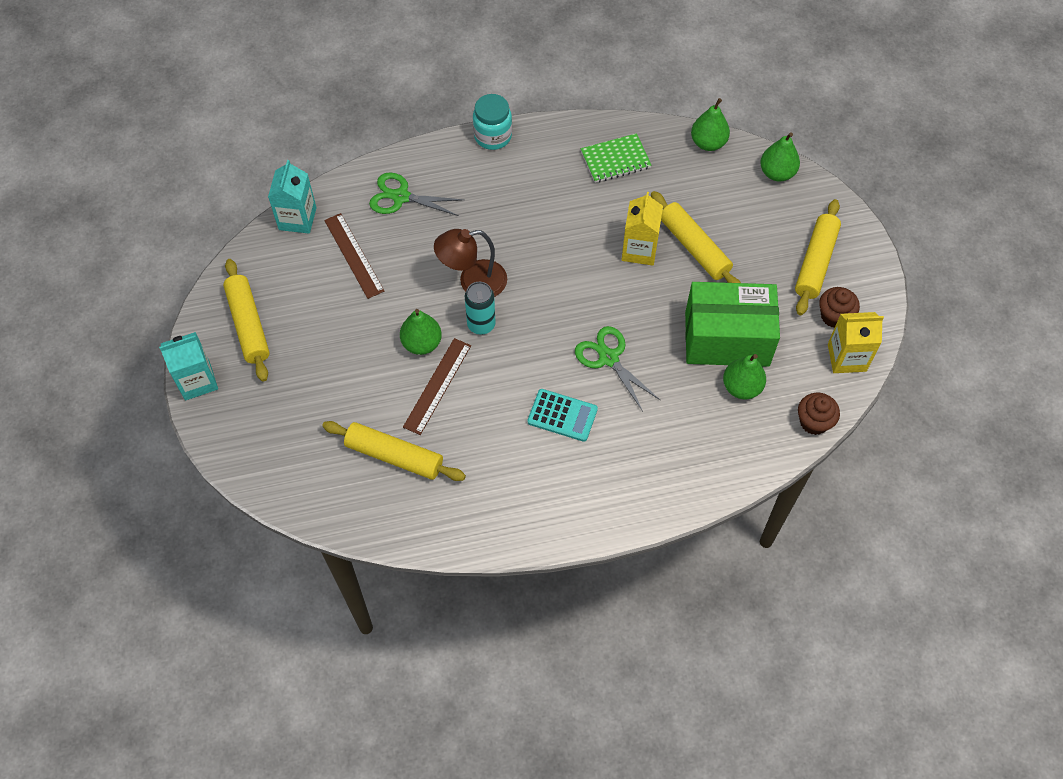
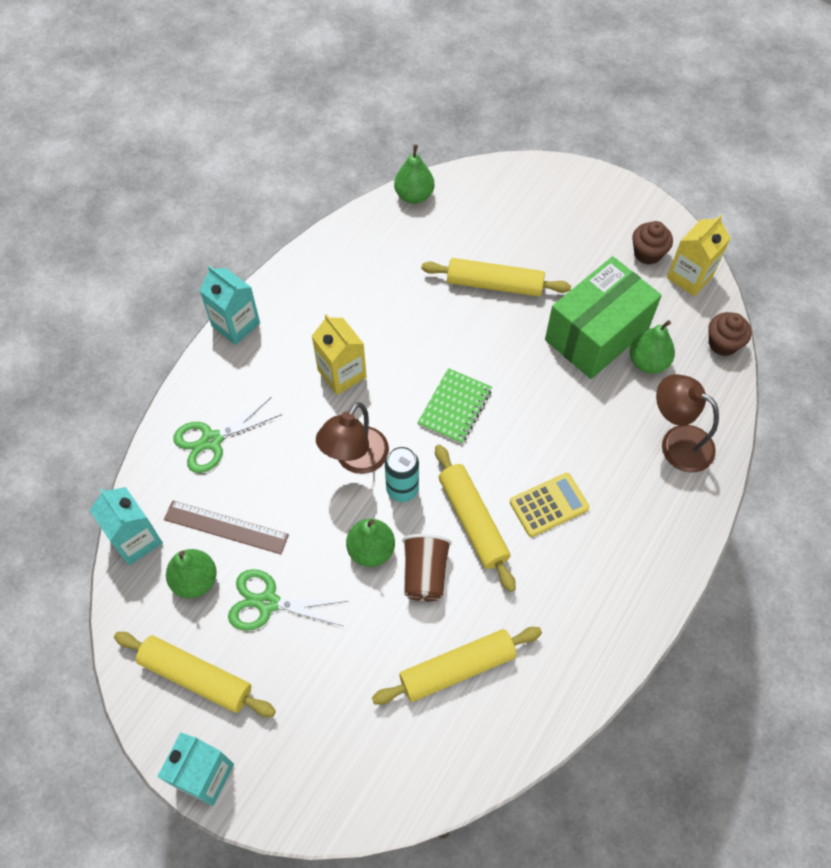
camera: 45 degrees left, 0 degrees up
brown ruler [403,338,471,435] -> brown cup [402,534,452,601]
turquoise jar [473,94,512,150] -> turquoise carton [199,265,260,345]
turquoise calculator [527,389,598,442] -> yellow calculator [510,473,590,537]
green scissors [575,326,660,412] -> green scissors moved to [228,569,348,631]
green notebook [581,133,651,183] -> green notebook moved to [417,368,492,444]
yellow carton [622,192,663,265] -> yellow carton moved to [312,314,367,395]
green pear [760,132,800,182] -> green pear moved to [166,549,217,598]
yellow rolling pin [795,199,841,315] -> yellow rolling pin moved to [435,444,516,592]
none -> brown lamp [656,374,719,472]

